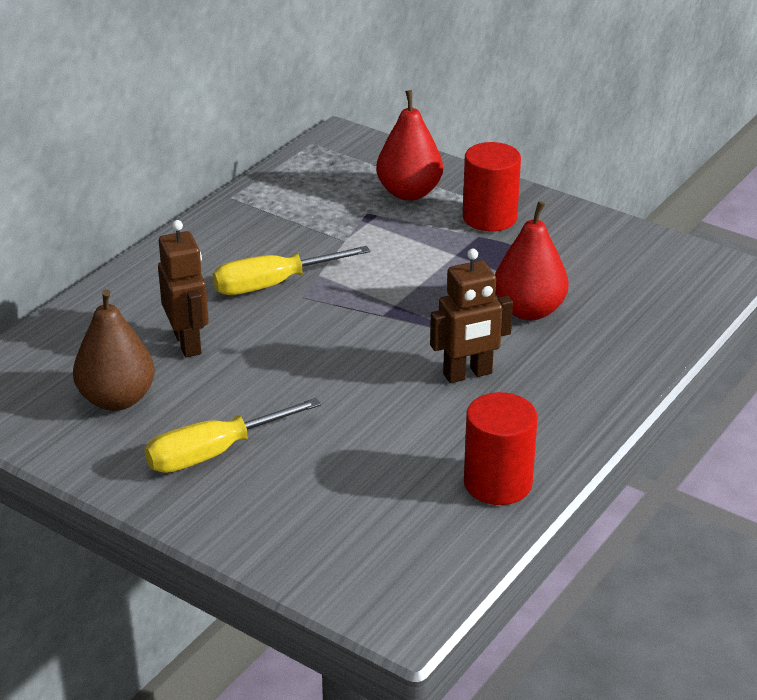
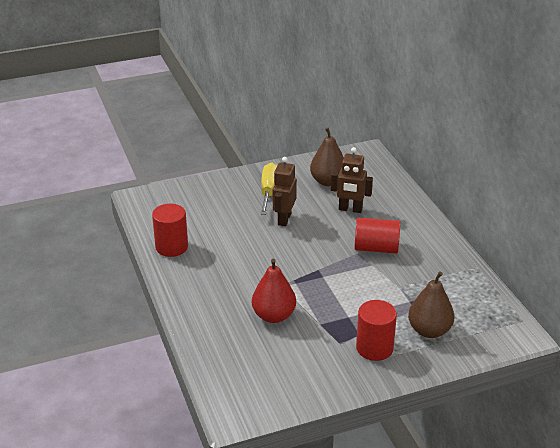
camera: 125 degrees right, 0 degrees up
yellow screwdriver [212,246,370,295] -> red cylinder [355,218,400,254]
red pear [376,90,443,201] -> brown pear [408,271,454,338]
brown robot [430,249,513,383] -> brown robot moved to [273,157,297,226]

